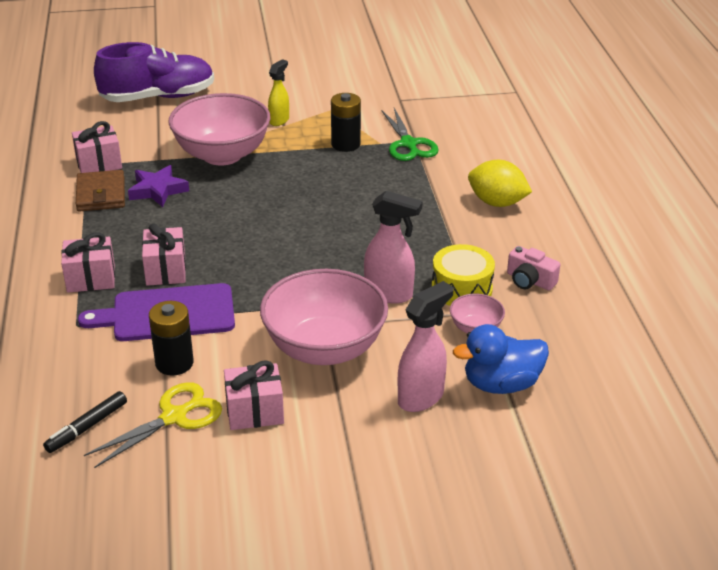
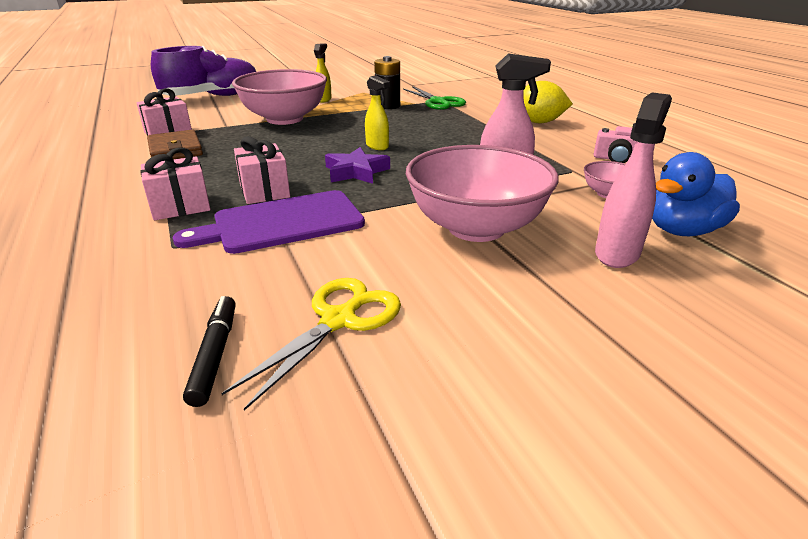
camera: 15 degrees left, 5 degrees down
black marker [43,391,127,453] -> black marker turned 150 degrees clockwise [183,296,236,407]
purple star [128,165,189,207] -> purple star moved to [325,147,390,184]
black battery [149,301,194,375] -> none
pink gift [224,360,284,430] -> none
yellow drum [432,244,495,306] -> none
none -> yellow spray bottle [365,75,390,150]

